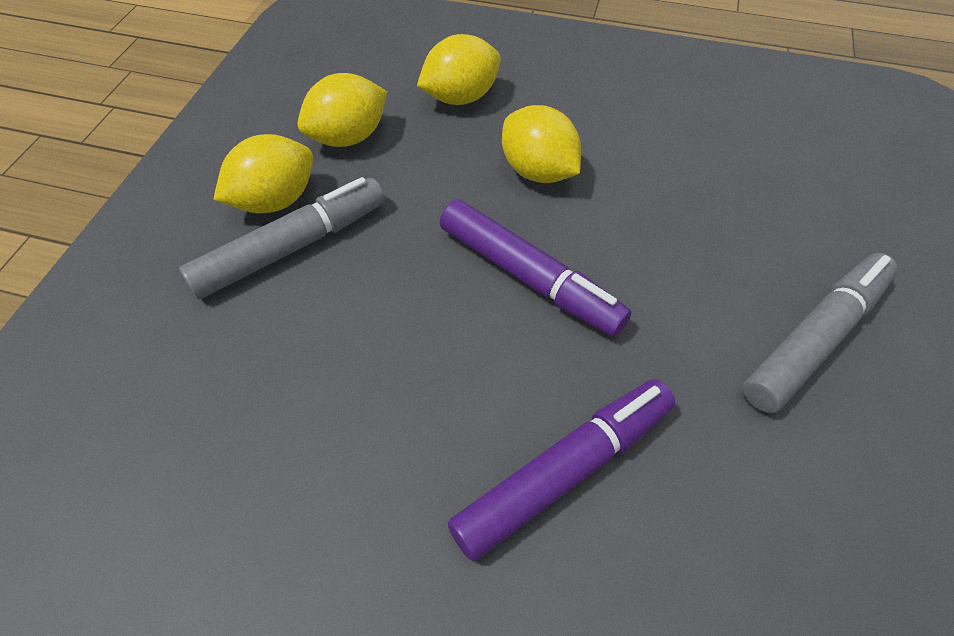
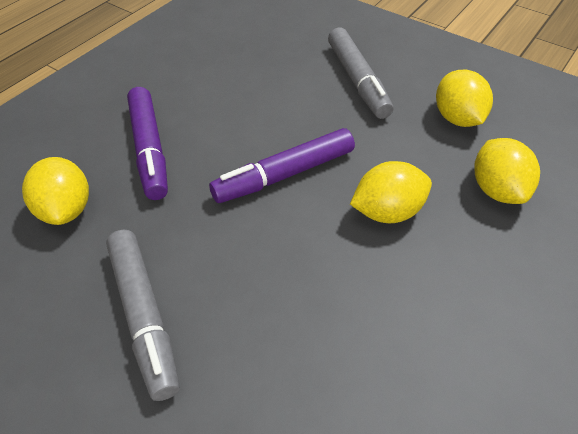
camera: 110 degrees right, 5 degrees down
yellow lemon [213,134,313,213] -> yellow lemon moved to [22,157,89,225]

